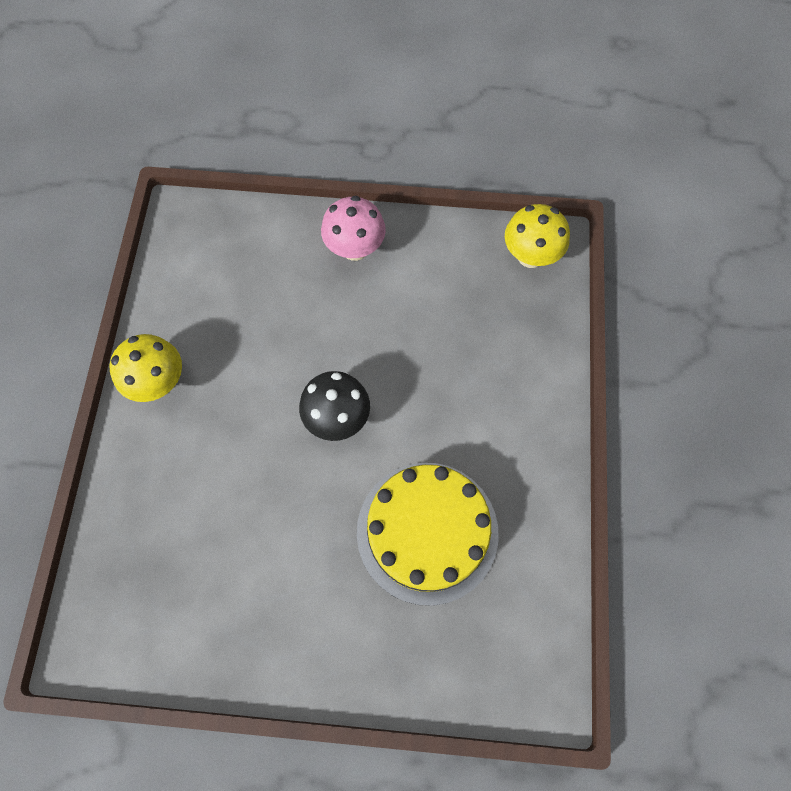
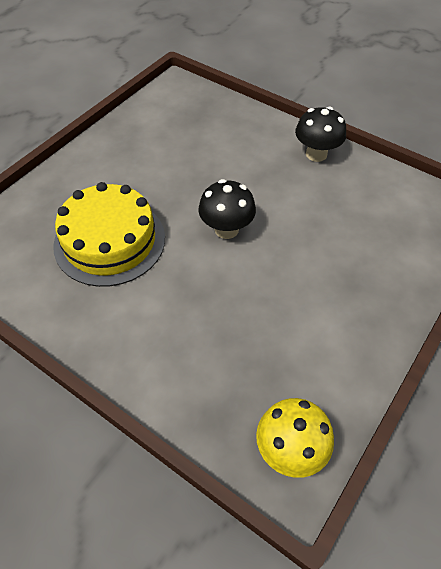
camera: 120 degrees right, 15 degrees down
yellow mushroom [110,334,182,402] -> black mushroom [295,107,346,162]
pink mushroom [321,196,386,261] -> none

